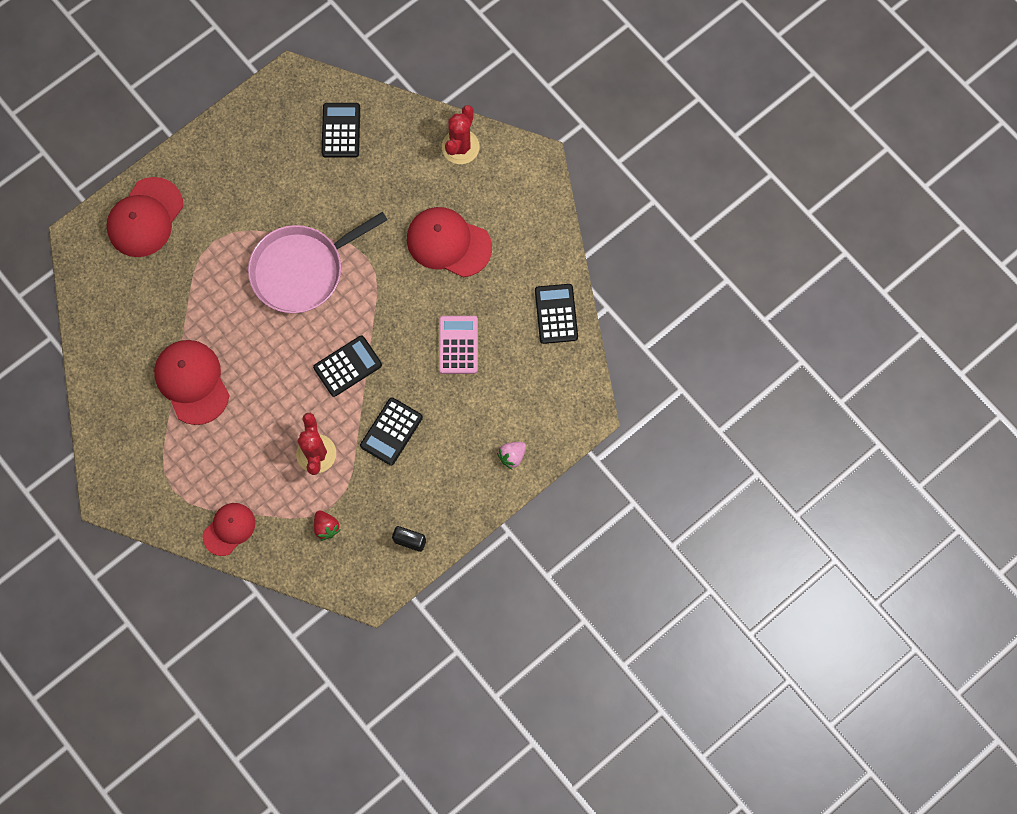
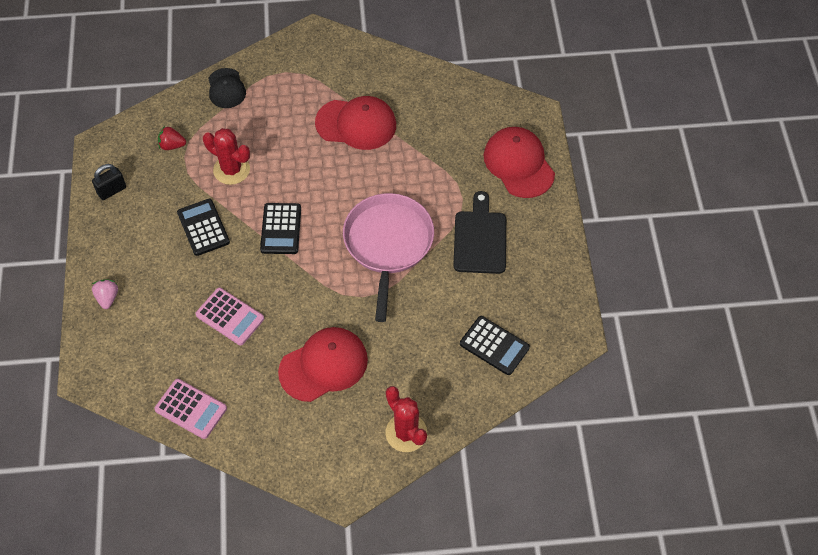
camera: 125 degrees right, 15 degrees down
red cap [202,503,255,556] -> black cap [208,68,246,108]
black calculator [535,284,578,344] -> pink calculator [154,379,227,439]
none -> black cutting board [453,191,506,274]

